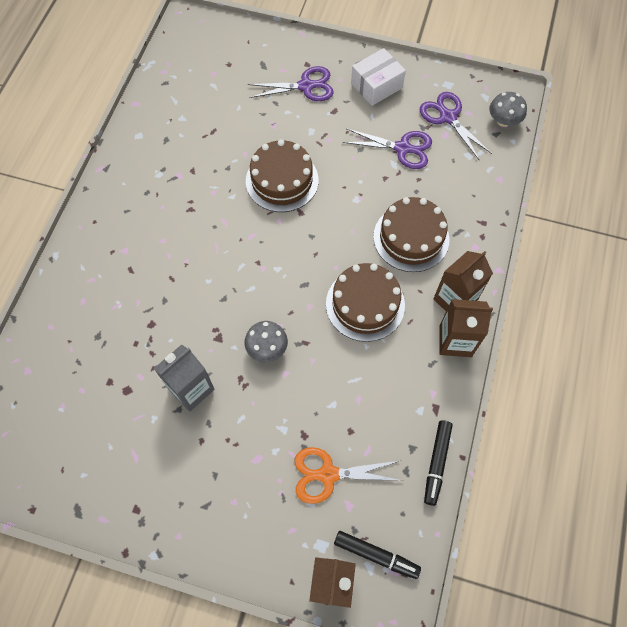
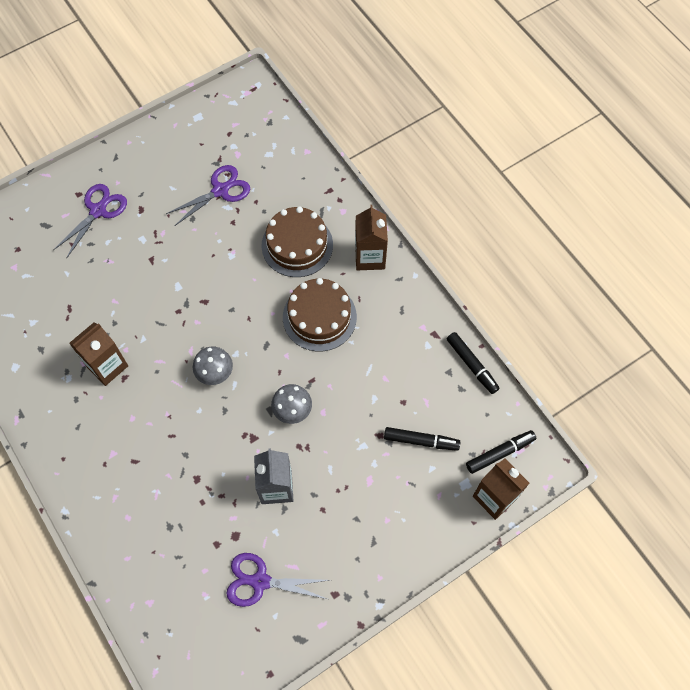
camera: 50 degrees left, 0 degrees up
brown cake [246,139,318,212] -> none
orange scissors [295,447,403,504] -> black marker [384,427,460,451]
white box [351,48,406,106] -> none
purple scissors [420,92,492,161] -> purple scissors moved to [226,553,329,607]
brown carton [439,299,493,357] -> brown carton moved to [69,322,128,386]
grey mushroom [489,92,527,127] -> grey mushroom moved to [193,346,233,385]

